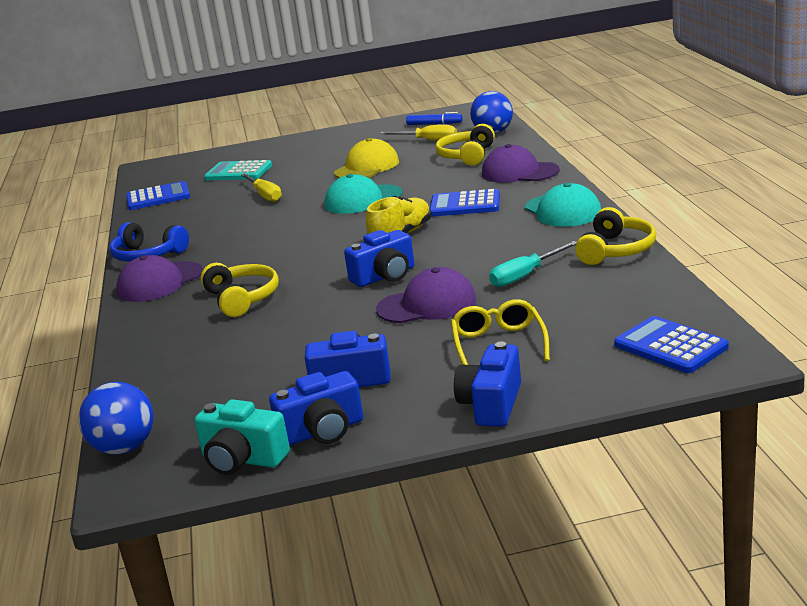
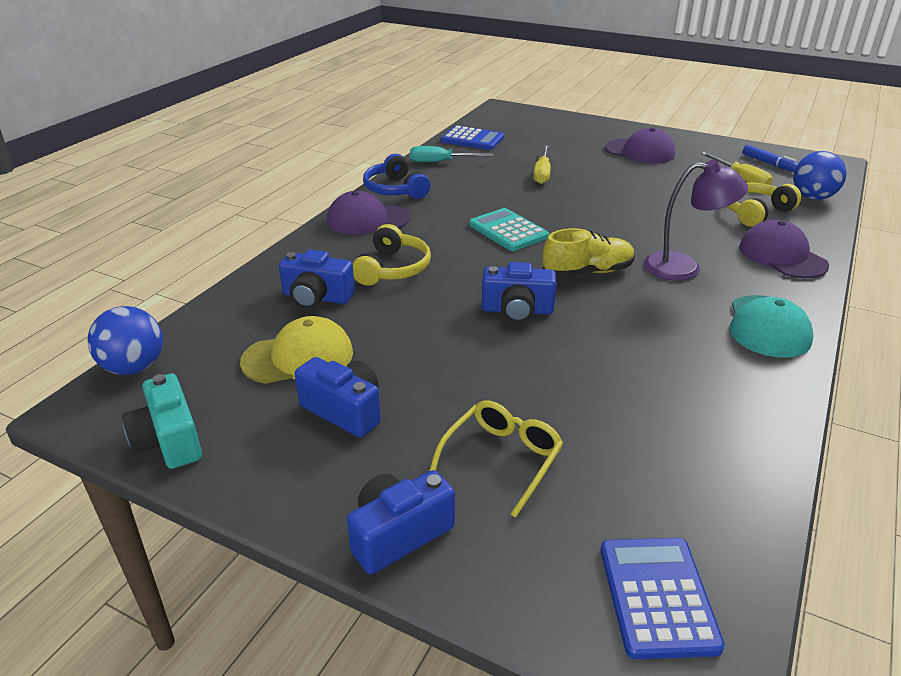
camera: 35 degrees right, 10 degrees up
turquoise calculator [204,160,272,180] -> turquoise calculator moved to [469,208,549,251]
blue camera [269,371,363,446] -> blue camera moved to [279,250,355,309]
turquoise cap [325,174,403,214] -> none
yellow cap [334,138,399,178] -> yellow cap moved to [240,316,353,384]
purple cap [376,267,477,323] -> purple cap moved to [605,128,675,163]
blue calculator [430,189,500,216] -> purple lamp [644,160,748,281]
turquoise screwdriver [489,241,577,287] -> turquoise screwdriver moved to [410,146,493,162]
yellow headphones [575,207,656,265] -> none

